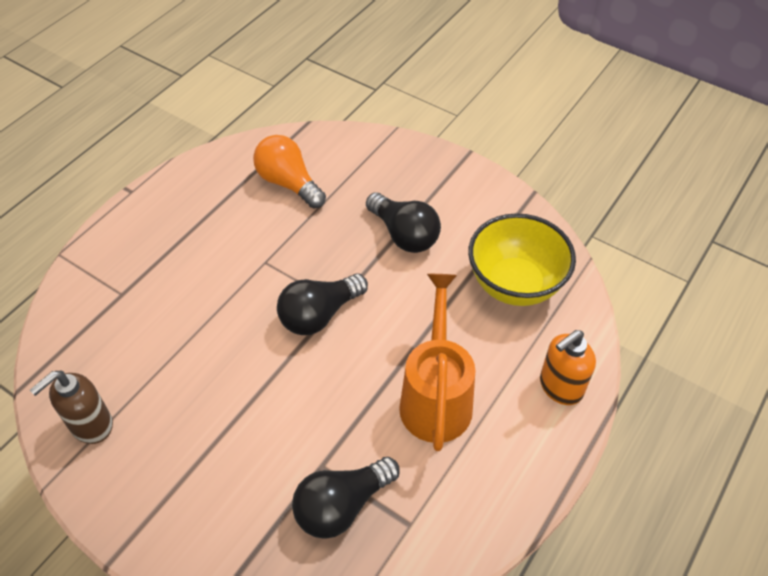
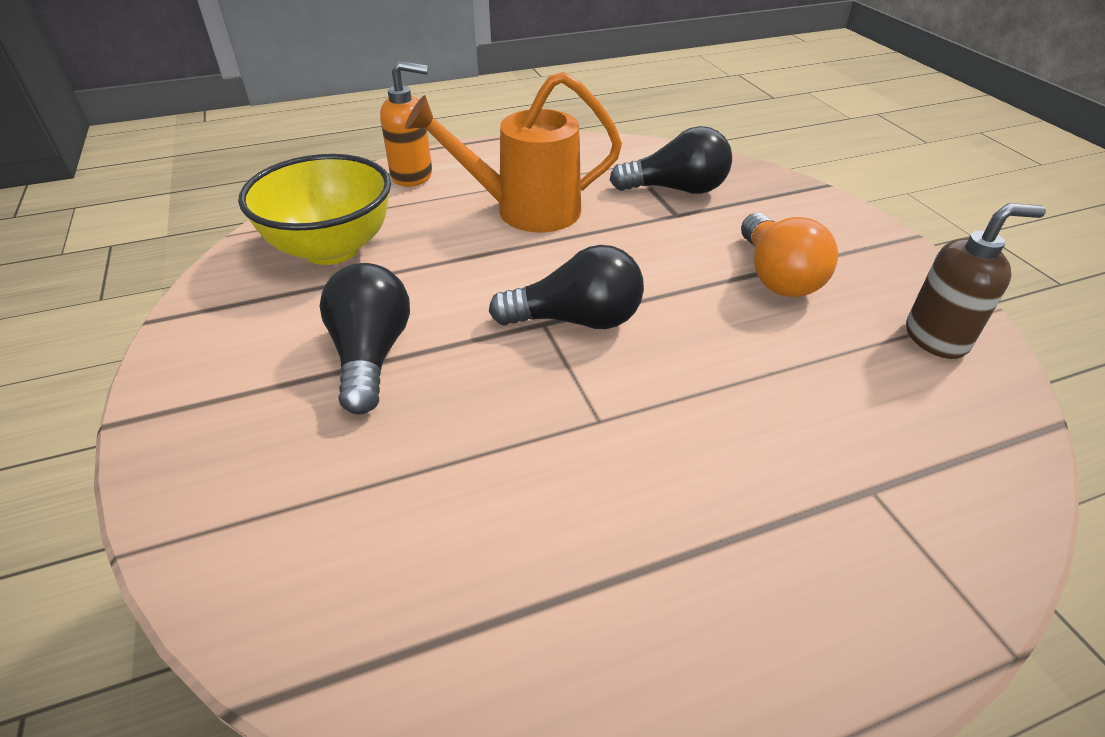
camera: 145 degrees left, 10 degrees down
orange light bulb [253,135,326,209] -> orange light bulb moved to [741,213,838,297]
orange watering can [399,274,475,451] -> orange watering can turned 45 degrees clockwise [405,72,622,232]

